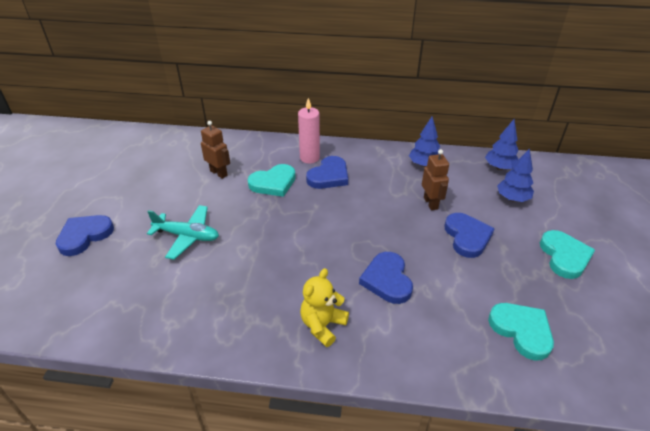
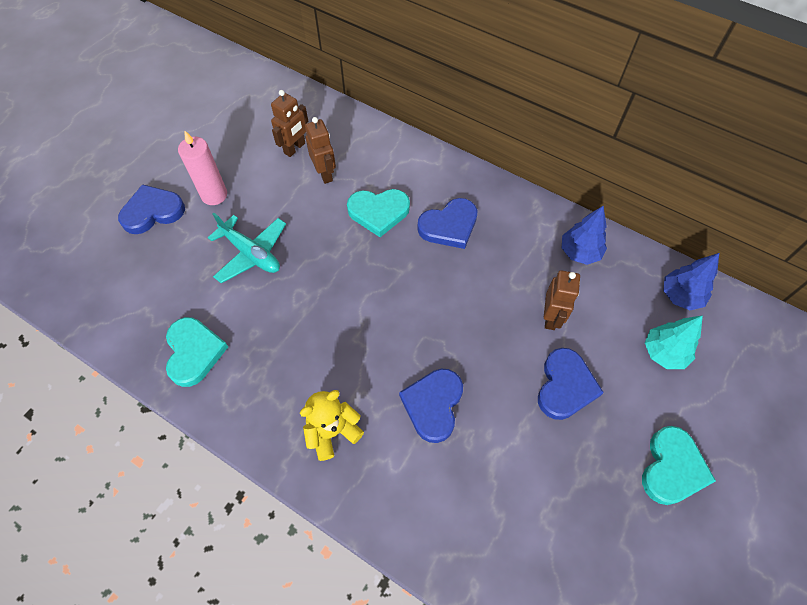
camera: 25 degrees right, 20 degrees up
pink candle [298,98,320,164] -> pink candle moved to [178,131,227,205]
turquoise heart [488,303,554,361] -> turquoise heart moved to [166,317,228,387]
blue tree [497,148,534,202] -> turquoise tree [645,315,703,369]
none -> brown robot [271,90,308,157]

